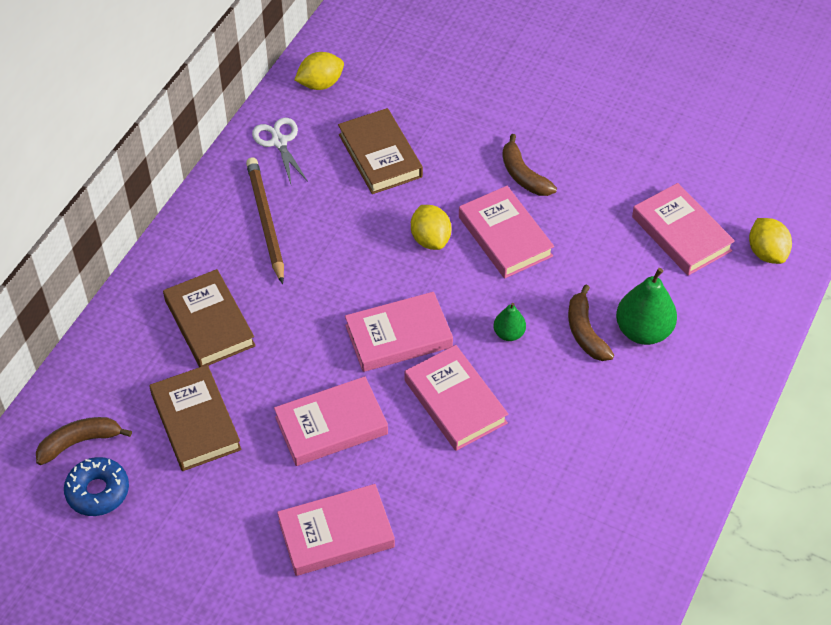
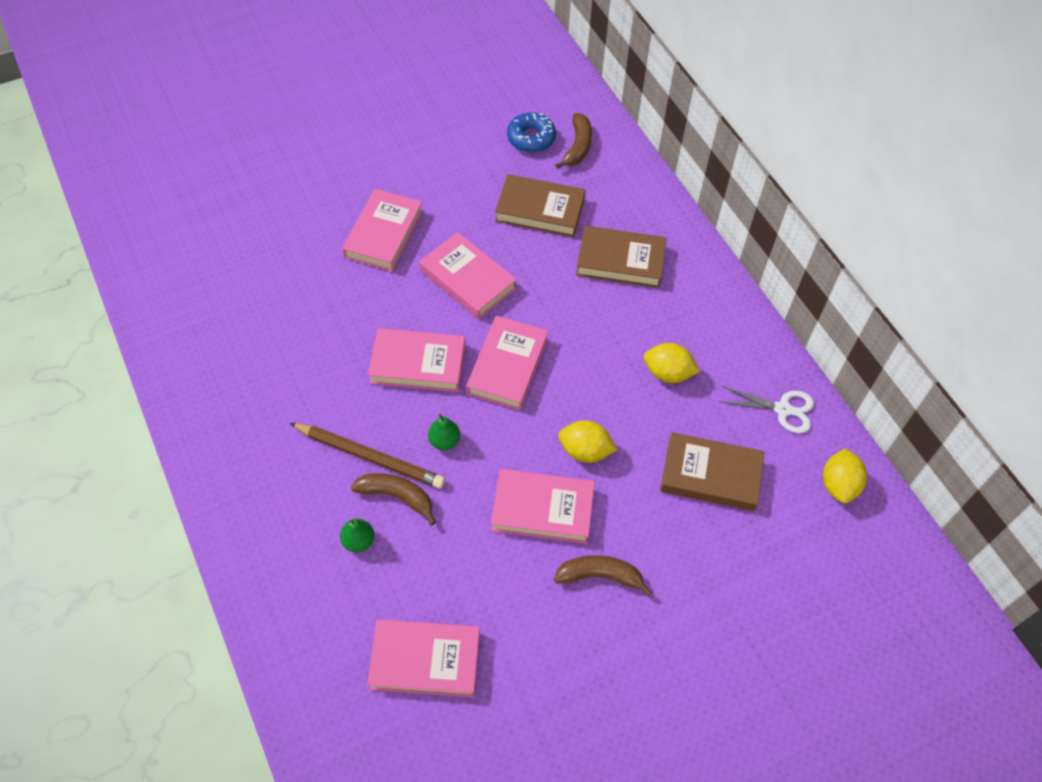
camera: 125 degrees right, 5 degrees up
brown pencil [246,157,284,284] -> brown pencil moved to [290,423,445,489]
pink book [274,376,388,466] -> pink book turned 60 degrees counterclockwise [419,232,517,319]
green pear [616,268,677,345] -> green pear [340,519,375,553], size x0.54
yellow lemon [749,218,792,264] -> yellow lemon moved to [644,343,700,383]

